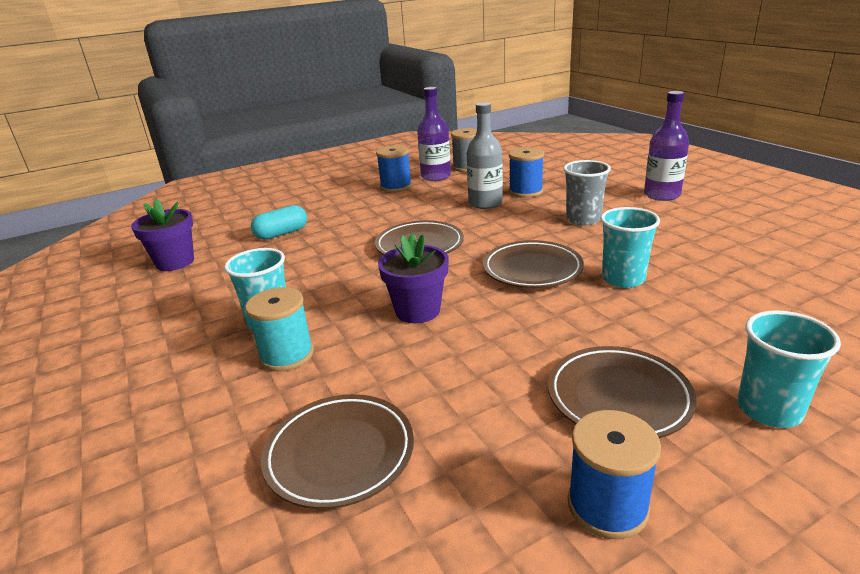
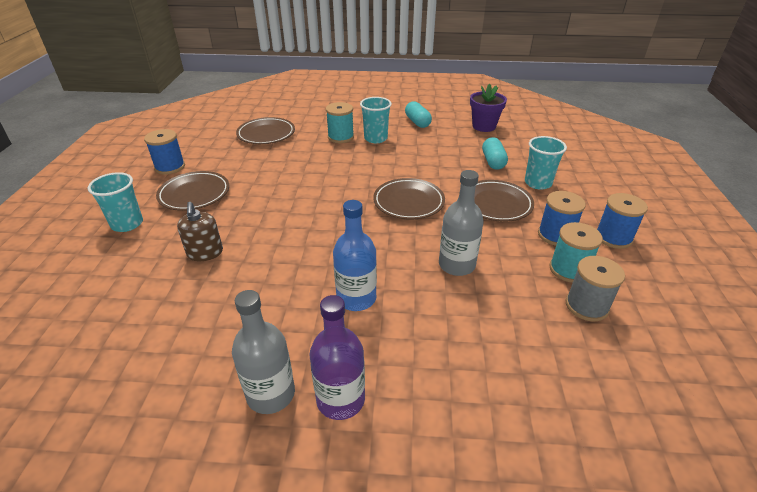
camera: 120 degrees right, 10 degrees up
purple flower pot [378,233,449,323] -> none
purple bottle [417,87,451,181] -> turquoise spool [549,222,603,283]
brown plate [483,240,584,288] -> brown plate moved to [474,180,534,222]
blue spool [509,147,544,198] -> blue spool moved to [597,193,648,249]
grey cup [563,160,611,225] -> blue bottle [333,200,377,311]
turquoise cup [600,207,660,288] -> turquoise cup moved to [525,136,567,190]
none -> brown soap dispenser [177,202,223,261]
none -> grey bottle [232,290,295,414]
none -> turquoise capsule [405,101,432,128]

